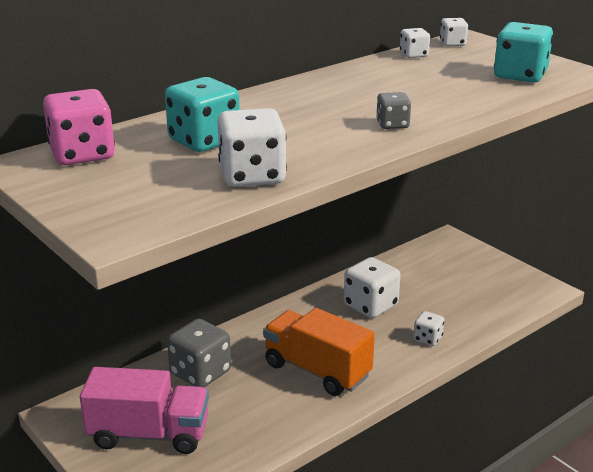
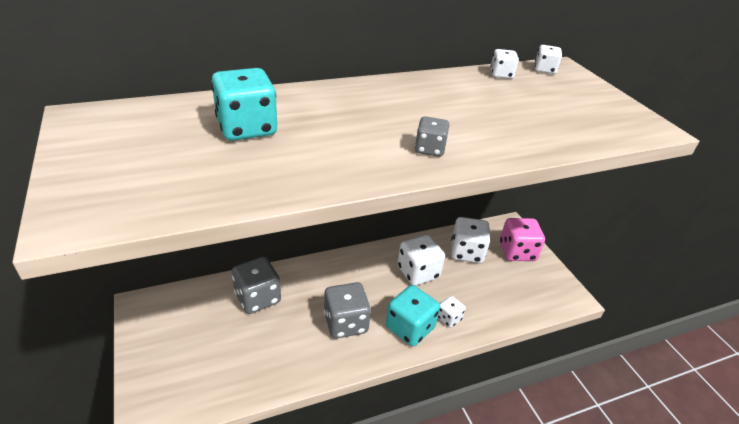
camera: 15 degrees right, 10 degrees up
pink dice [43,89,115,165] -> pink dice moved to [500,218,545,261]
pink truck [80,367,209,454] -> none
white dice [218,108,287,187] -> white dice moved to [451,217,490,263]
orange truck [263,308,375,396] -> grey dice [324,282,371,339]
turquoise dice [494,22,553,82] -> turquoise dice moved to [386,285,440,346]

